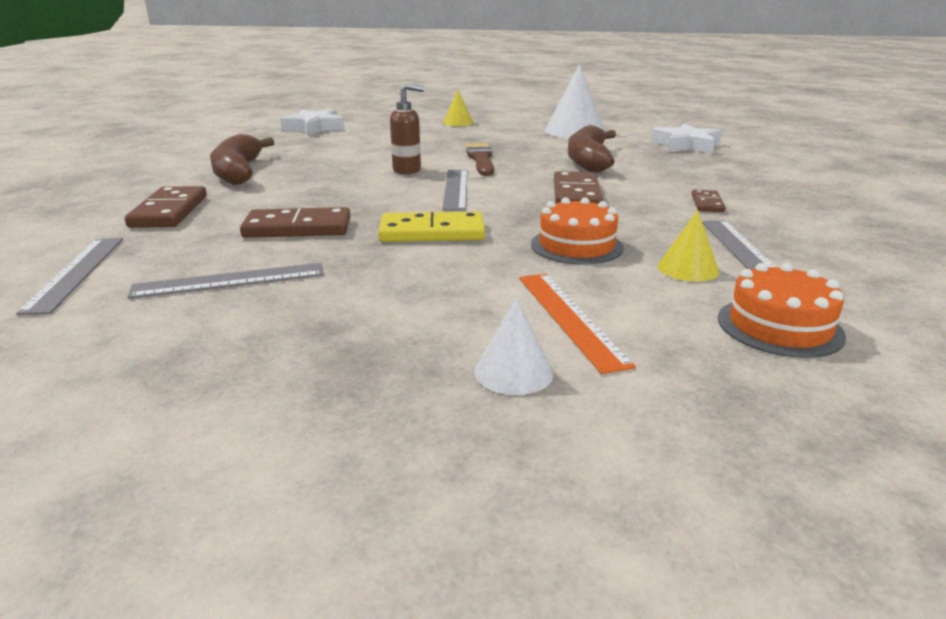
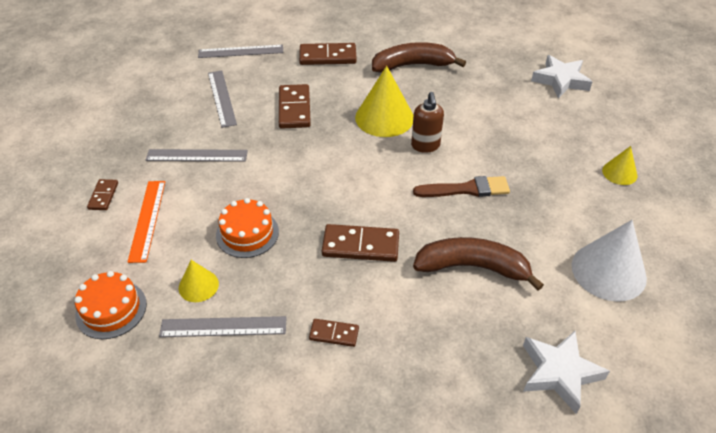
camera: 90 degrees right, 20 degrees up
yellow domino [378,212,485,242] -> none
grey ruler [442,170,468,211] -> grey ruler moved to [146,149,248,162]
white cone [474,298,553,395] -> brown domino [87,179,118,210]
orange ruler [519,274,636,374] -> orange ruler turned 75 degrees counterclockwise [127,181,165,263]
none -> yellow cone [355,66,414,137]

